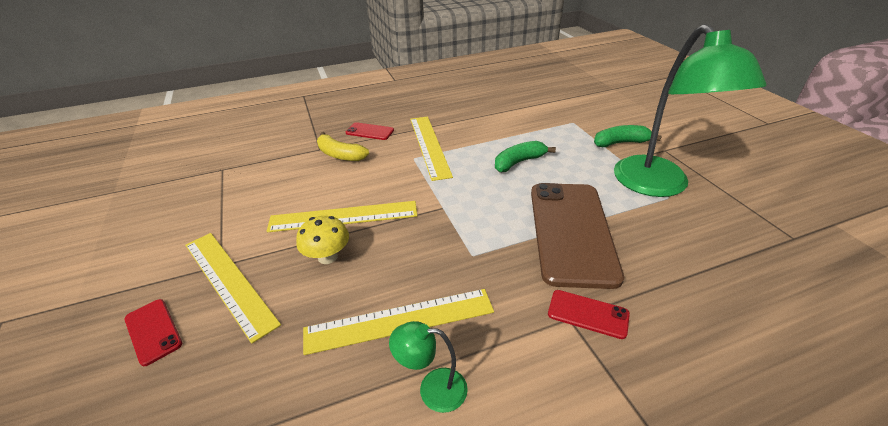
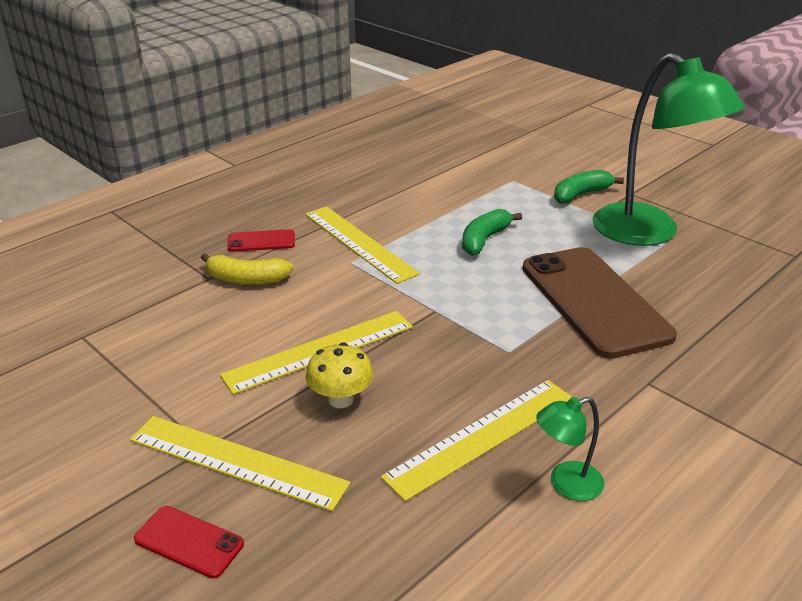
camera: 25 degrees left, 5 degrees down
red phone [548,290,630,339] -> none

